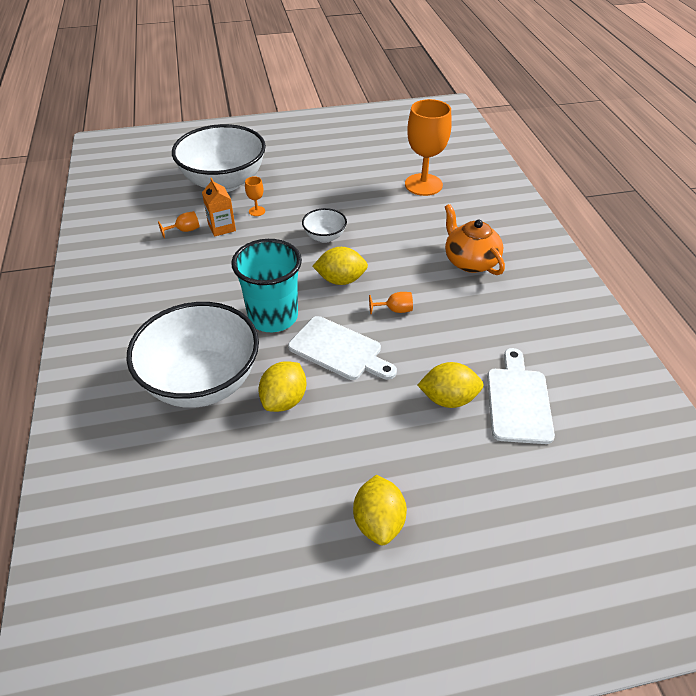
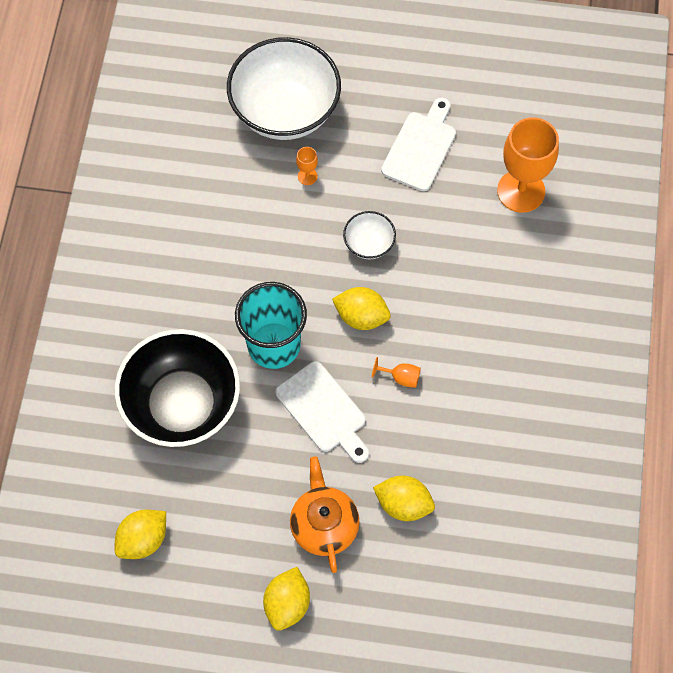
camera: 20 degrees right, 20 degrees up
white bowl [126,302,259,408] -> black bowl [115,329,240,447]
orange goblet [158,211,200,238] -> none
orange carton [202,178,236,237] -> none
yellow lemon [258,361,306,412] -> yellow lemon moved to [115,510,166,559]
orange teapot [445,204,505,275] -> orange teapot moved to [290,456,360,573]
white cutting board [487,348,555,444] -> white cutting board moved to [381,97,456,191]

